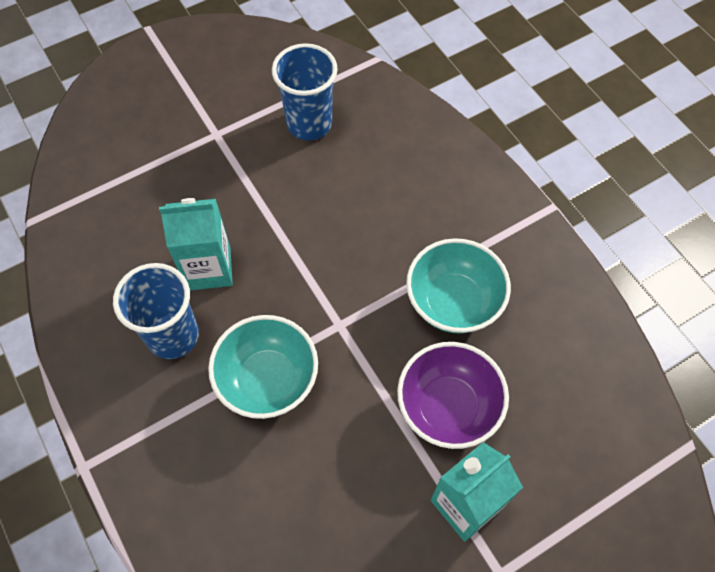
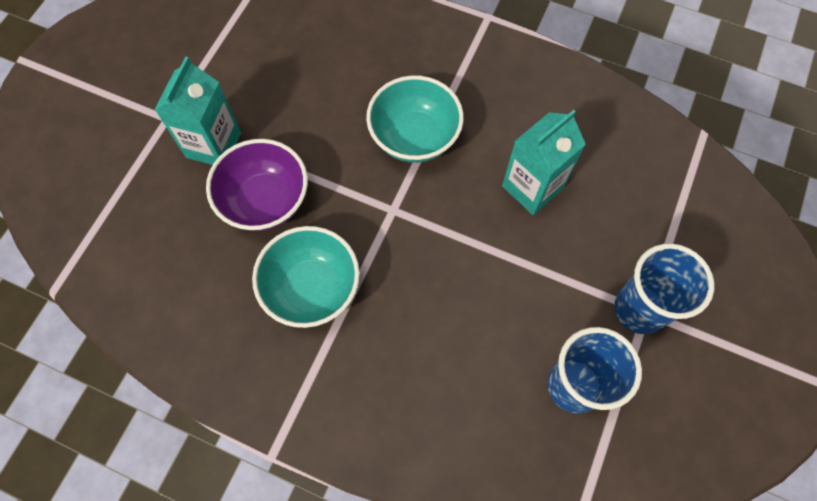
camera: 145 degrees right, 5 degrees up
blue cup [113,263,199,359] -> blue cup moved to [614,244,714,334]

